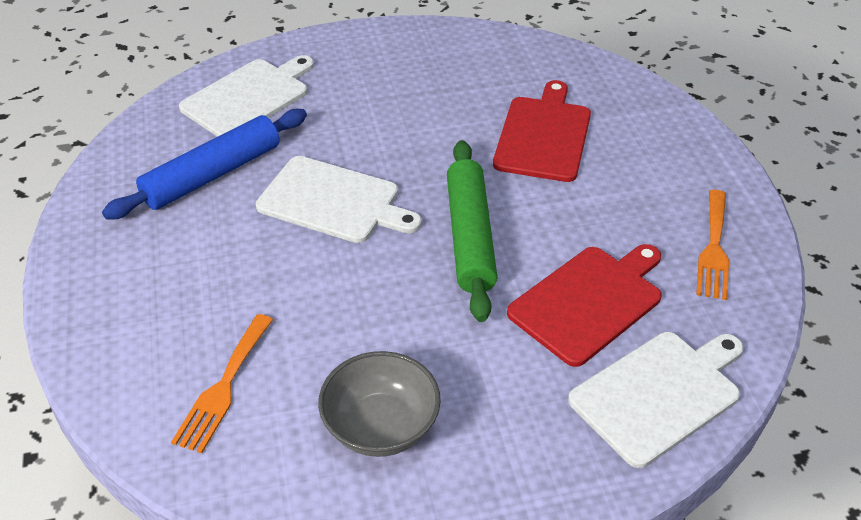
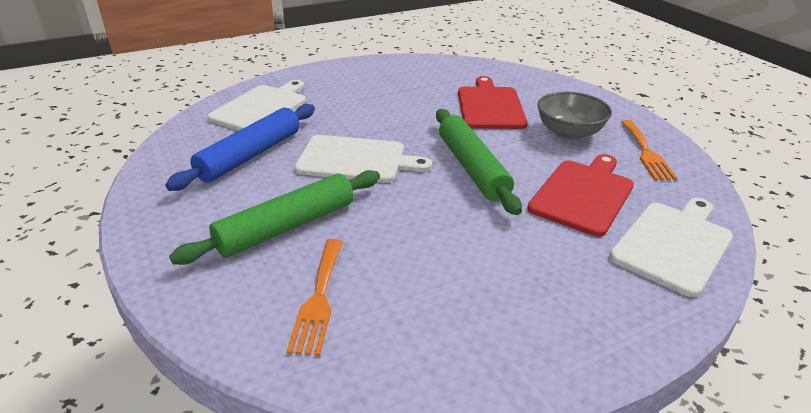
camera: 15 degrees left, 10 degrees down
grey bowl [318,351,441,457] -> grey bowl moved to [537,92,612,140]
none -> green rolling pin [169,170,380,265]

